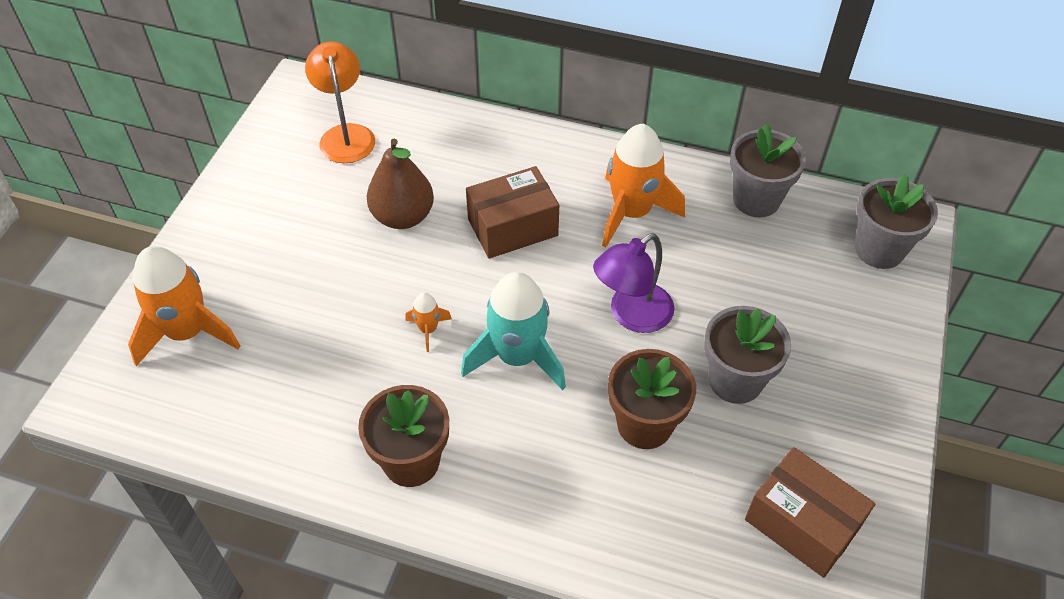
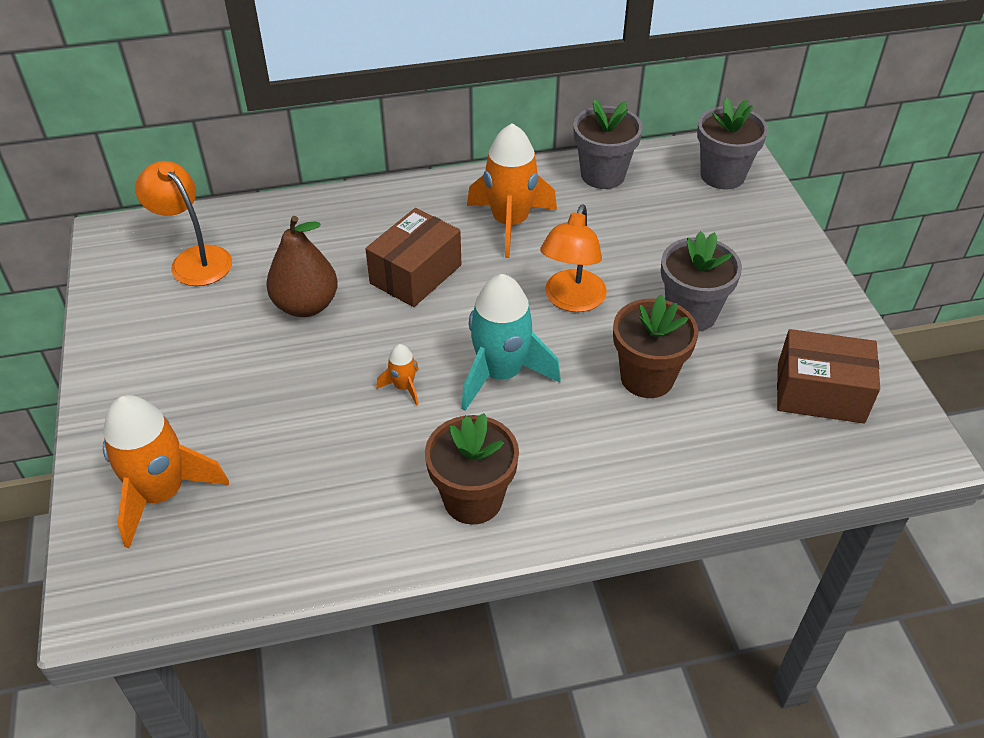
camera: 30 degrees left, 5 degrees down
purple lamp [593,233,674,333] -> orange lamp [540,204,607,312]

